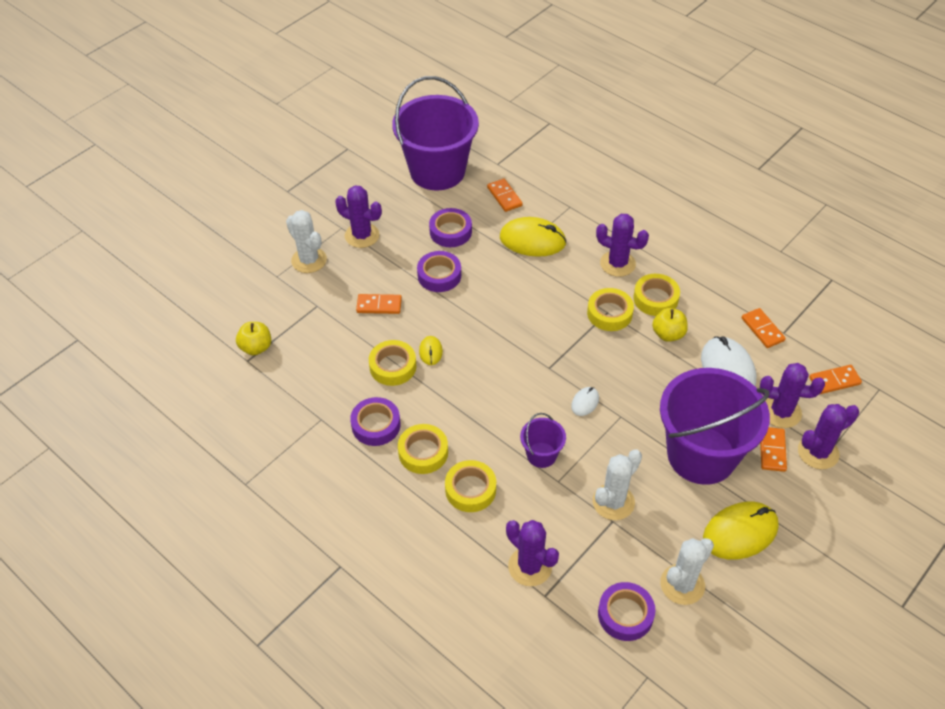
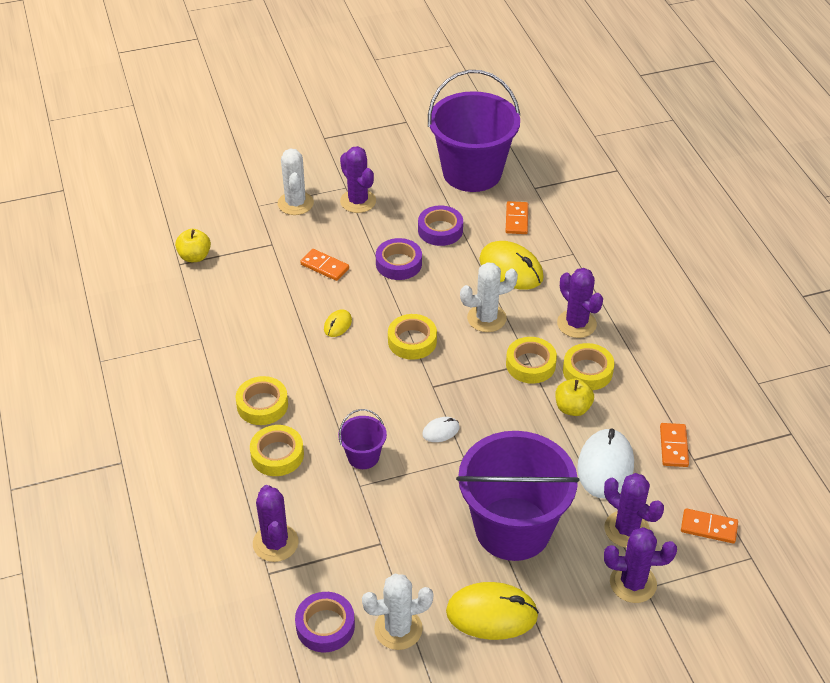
camera: 30 degrees right, 5 degrees down
purple tape [350,397,400,446] -> none
yellow tape [369,340,416,386] -> yellow tape moved to [388,314,437,360]
white cactus [593,449,642,520] -> white cactus moved to [460,262,518,332]
orange domino [760,427,787,472] -> none

